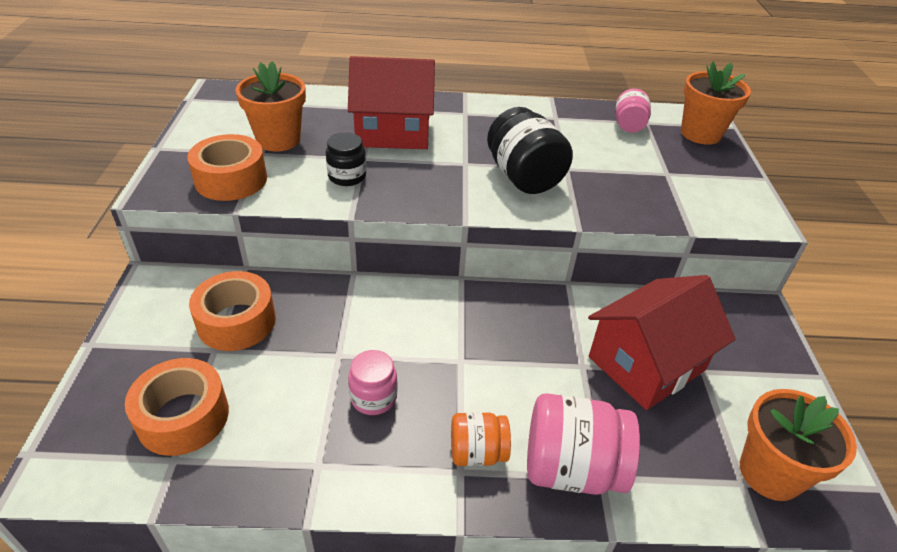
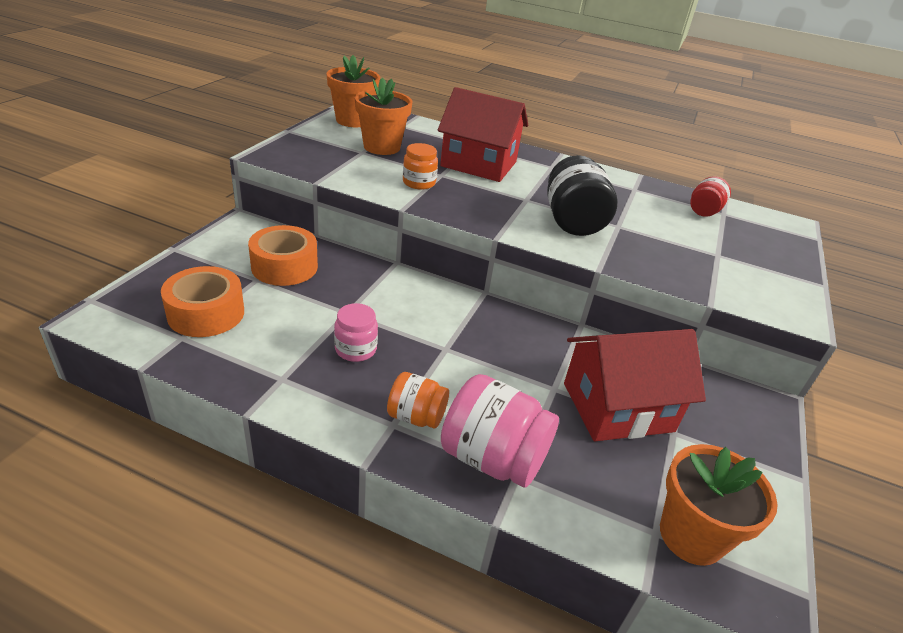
camera: 20 degrees right, 5 degrees down
orange tape [187,134,267,201] -> none
black jar [326,133,366,186] -> orange jar [403,143,438,190]
pink jar [616,89,651,133] -> red jar [690,176,731,217]
orange flower pot [681,61,751,145] -> orange flower pot moved to [327,55,380,127]

